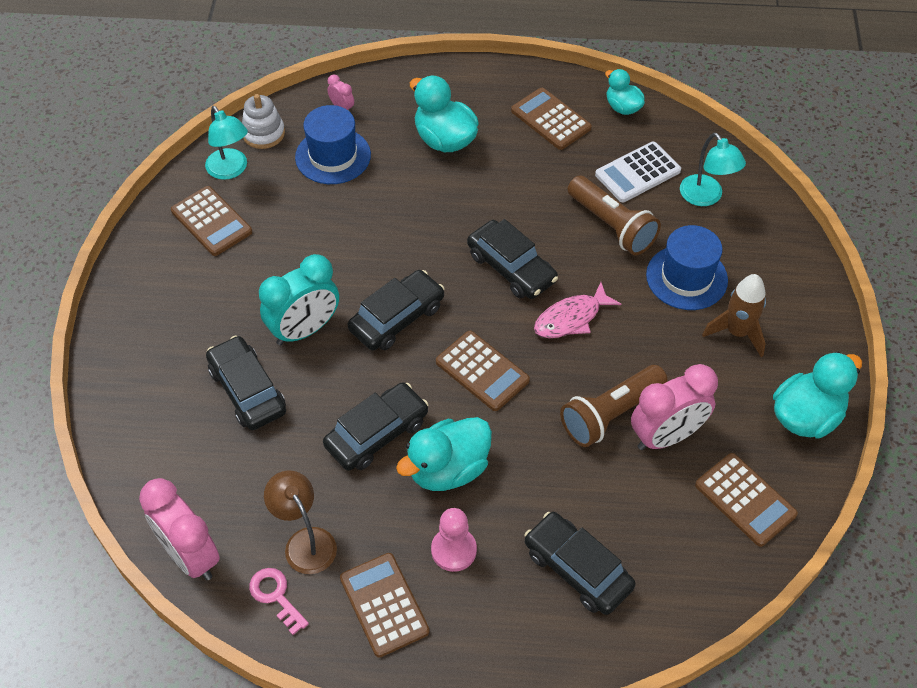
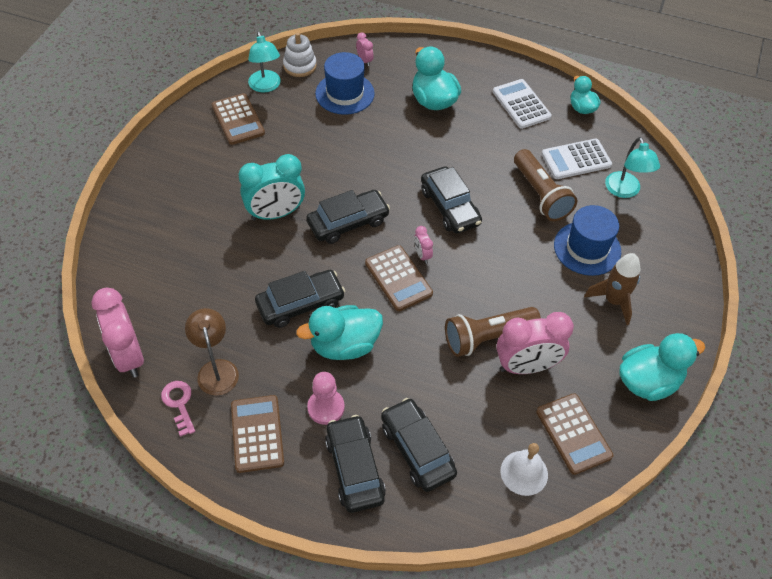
camera: 15 degrees right, 0 degrees up
black car [206,335,286,430] -> black car moved to [325,415,386,513]
brown calculator [511,88,592,150] -> white calculator [493,79,552,129]
pink fish [534,282,621,338] -> none
none -> pink clock [414,226,433,264]
none -> white bell [501,443,548,496]

